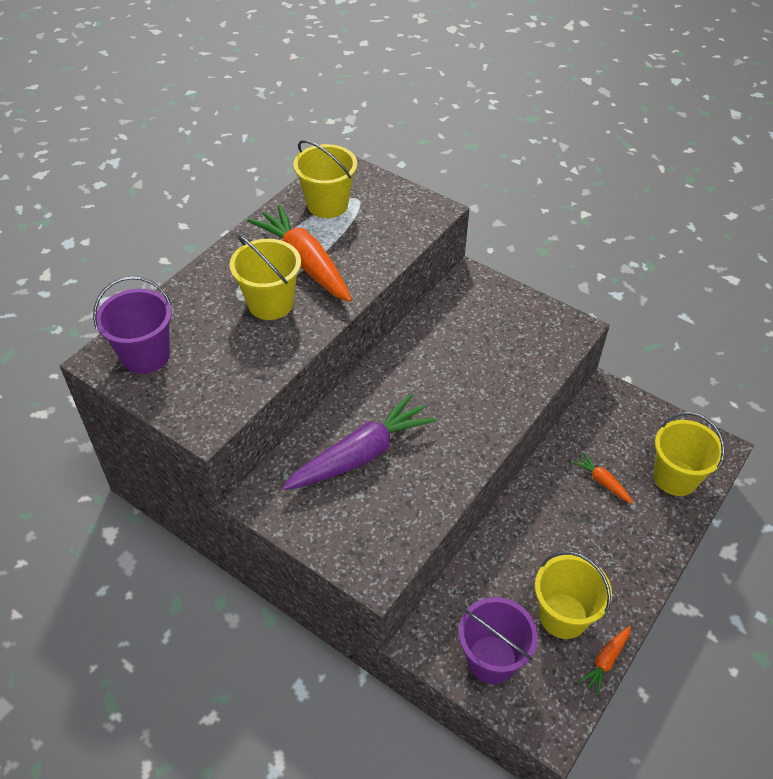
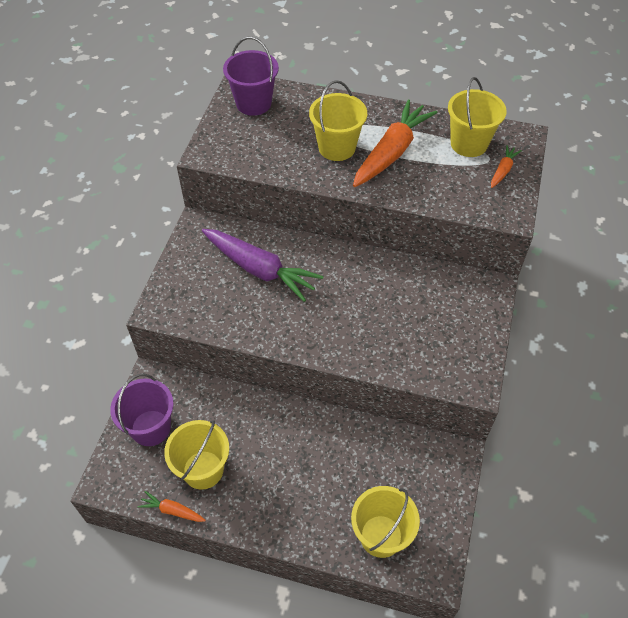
camera: 70 degrees right, 5 degrees up
orange carrot [572,452,634,504] -> orange carrot moved to [491,145,522,188]

